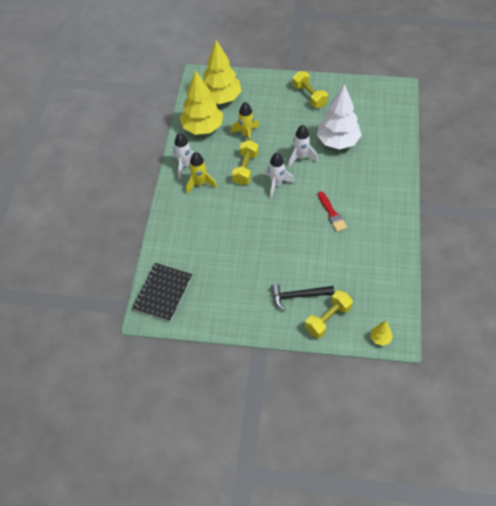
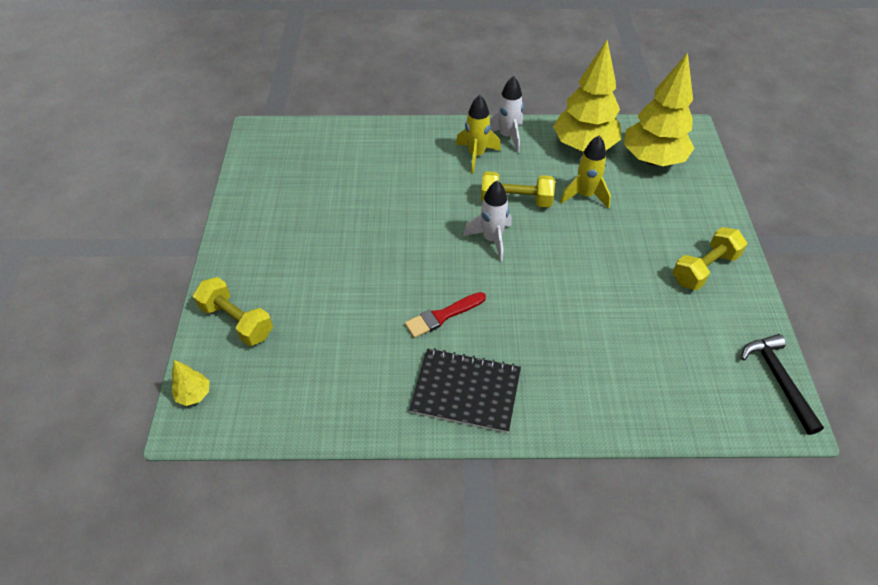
camera: 80 degrees right, 5 degrees down
black notebook [132,263,192,322] -> black notebook moved to [410,348,521,433]
black hammer [271,284,334,311] -> black hammer moved to [741,334,824,435]
white rocket [288,125,318,167] -> none
white tree [317,84,362,149] -> none

